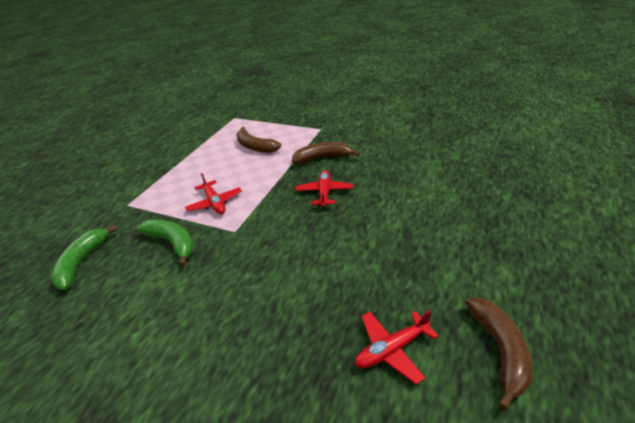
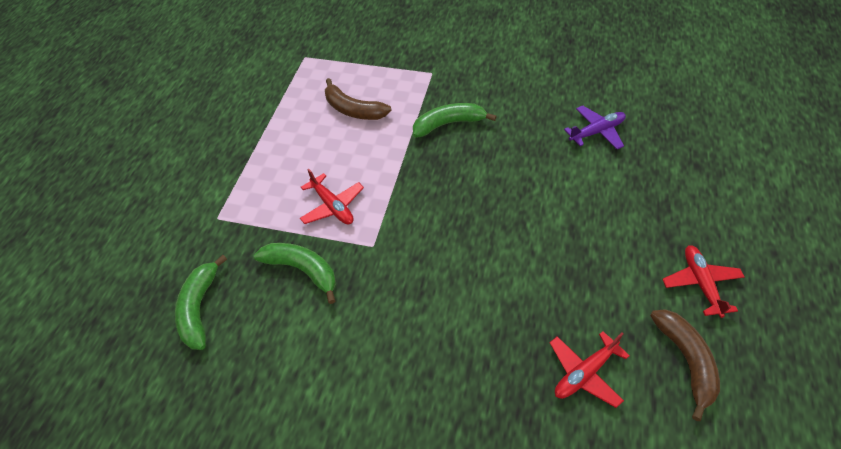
camera: 10 degrees left, 15 degrees up
brown banana [292,142,360,164] -> green banana [413,103,497,138]
red plane [296,170,353,207] -> red plane moved to [662,245,744,318]
none -> purple plane [564,105,626,149]

